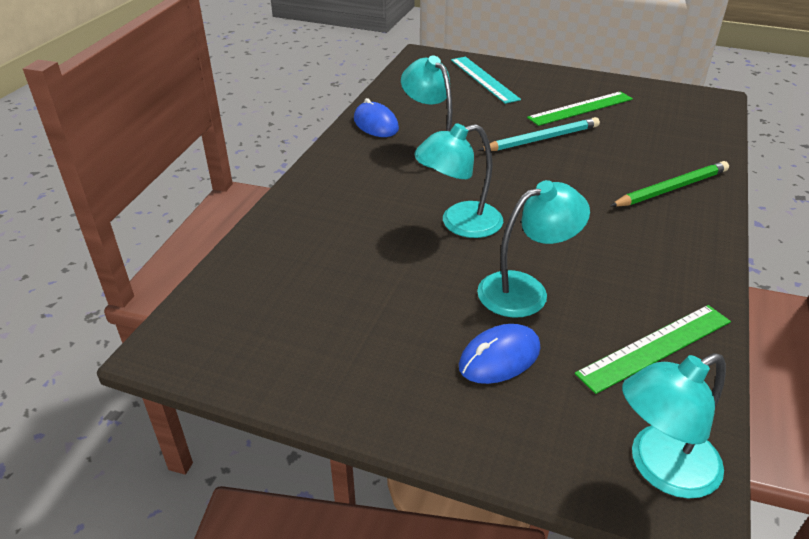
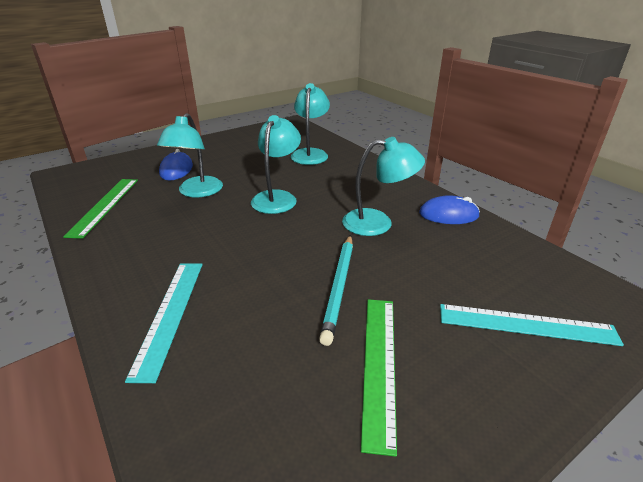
camera: 125 degrees right, 5 degrees down
green pencil [610,161,729,207] -> turquoise ruler [125,263,203,383]
turquoise lamp [622,353,726,499] -> turquoise lamp moved to [291,83,330,165]

